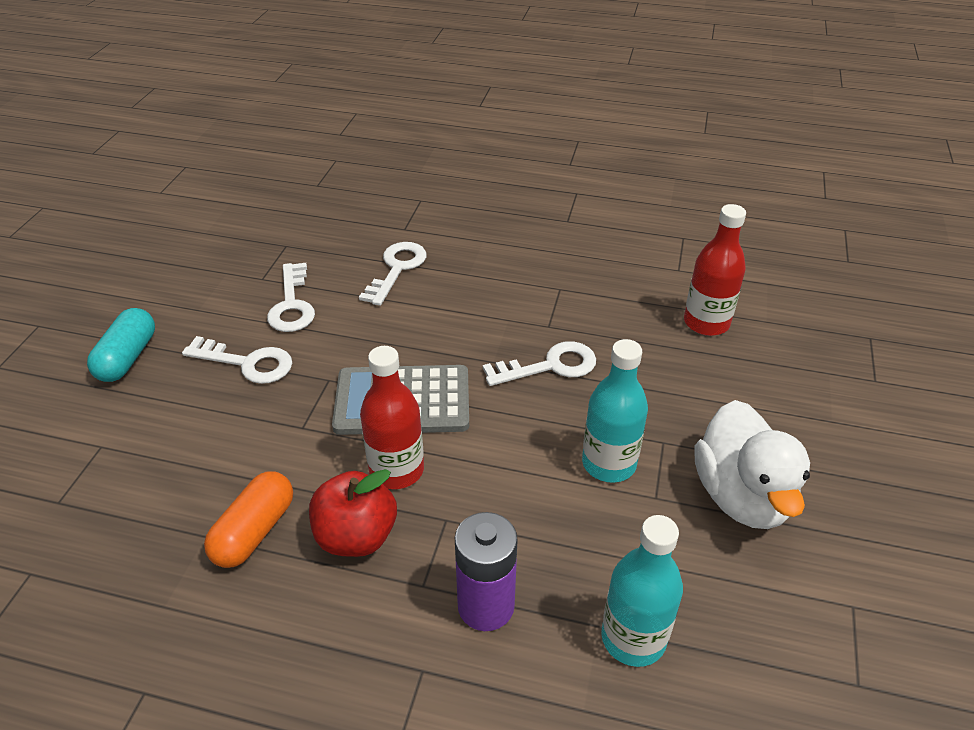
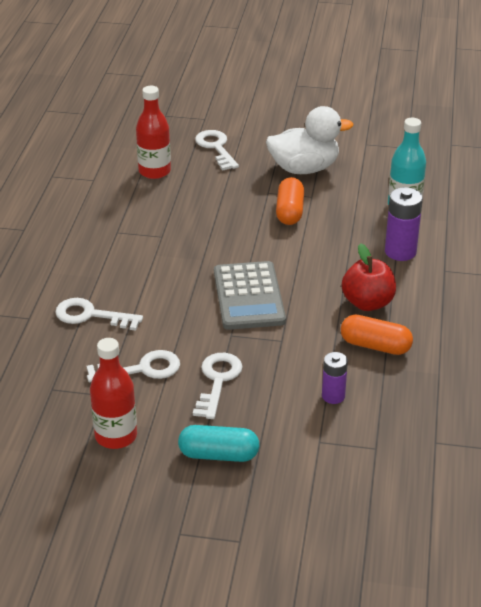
camera: 95 degrees left, 5 degrees down
red bottle [360,346,424,489] -> red bottle moved to [90,338,137,449]
white key [483,341,596,386] -> white key moved to [195,130,239,171]
turquoise bottle [582,339,648,483] -> orange capsule [276,177,304,225]
none -> purple battery [322,352,348,404]

